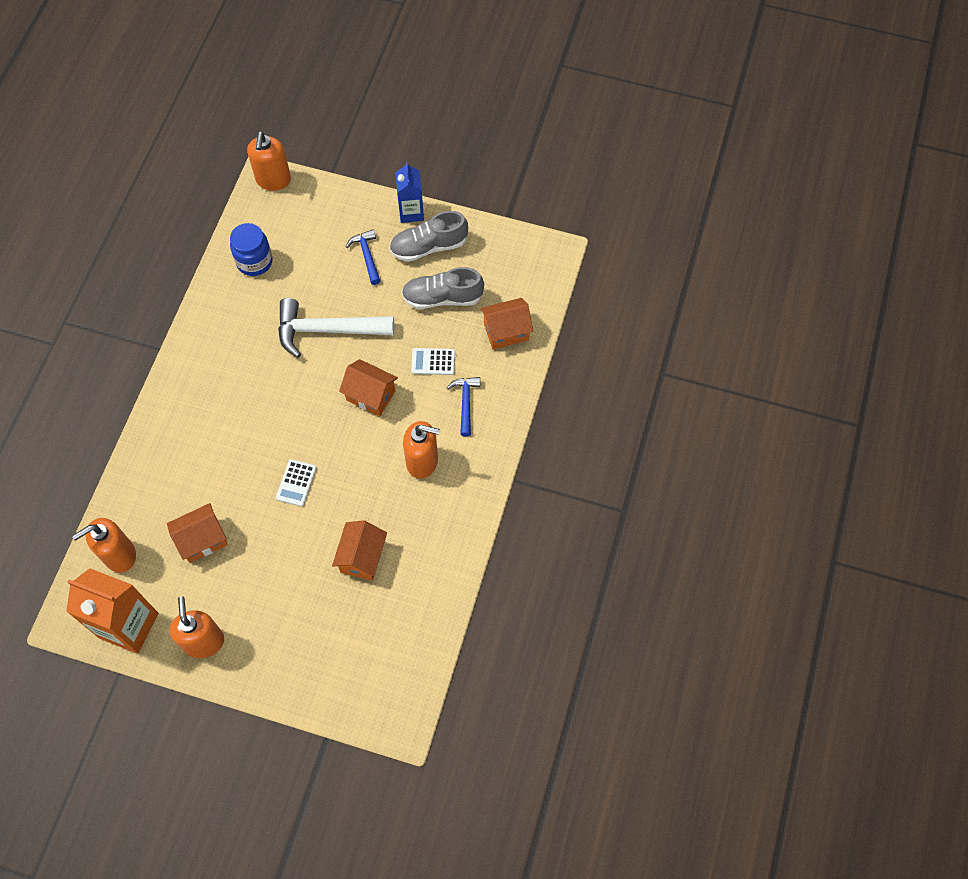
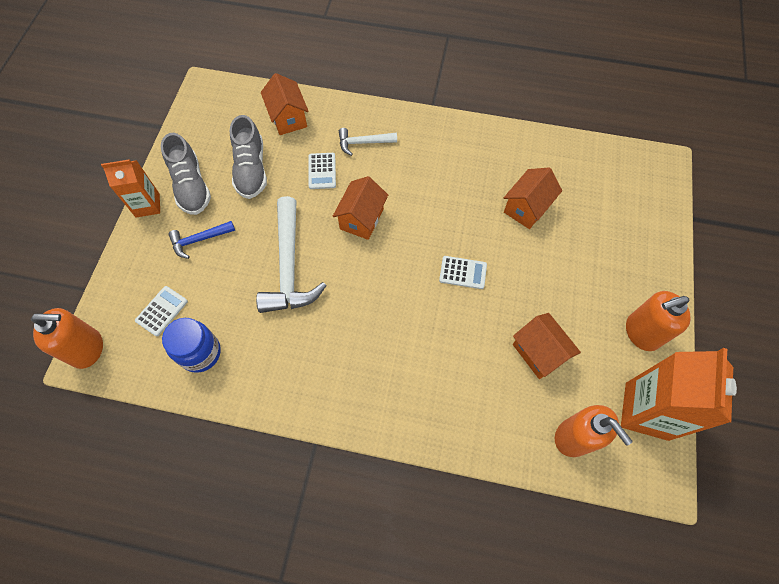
camera: 95 degrees left, 0 degrees up
orange house [332,520,387,581] -> orange house turned 60 degrees counterclockwise [504,167,562,229]
blue carton [395,162,424,223] -> orange carton [101,160,160,218]
orange soap dispenser [403,421,440,479] -> none
blue hammer [447,377,480,436] -> white hammer [339,128,397,156]
none -> white calculator [135,286,188,337]

